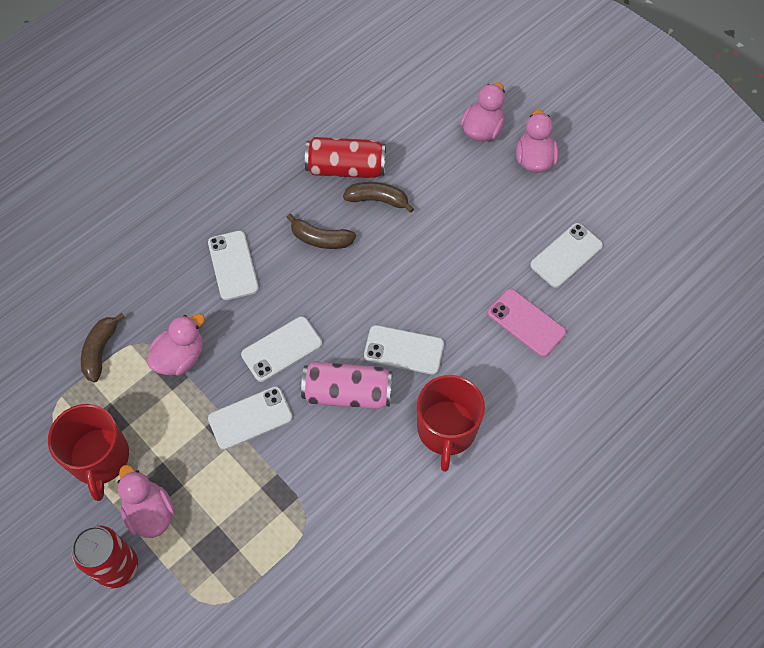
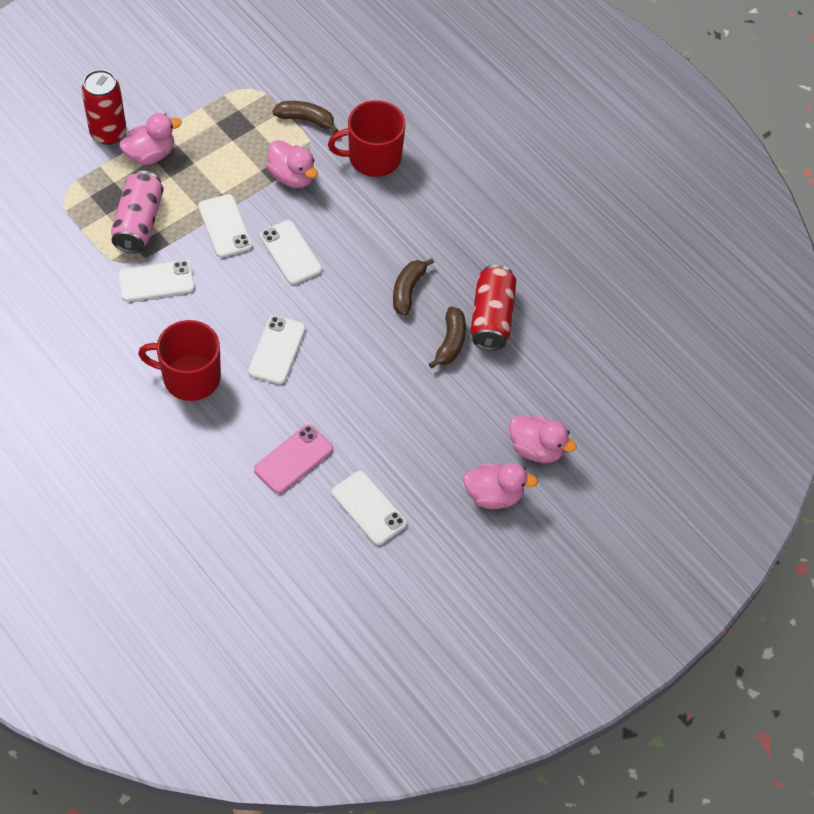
camera: 90 degrees right, 5 degrees down
red mug [48,404,129,501] -> red mug moved to [328,100,406,177]
white phone [208,231,259,300] -> white phone moved to [118,260,195,302]
pink can [301,362,392,409] -> pink can moved to [111,170,164,253]

